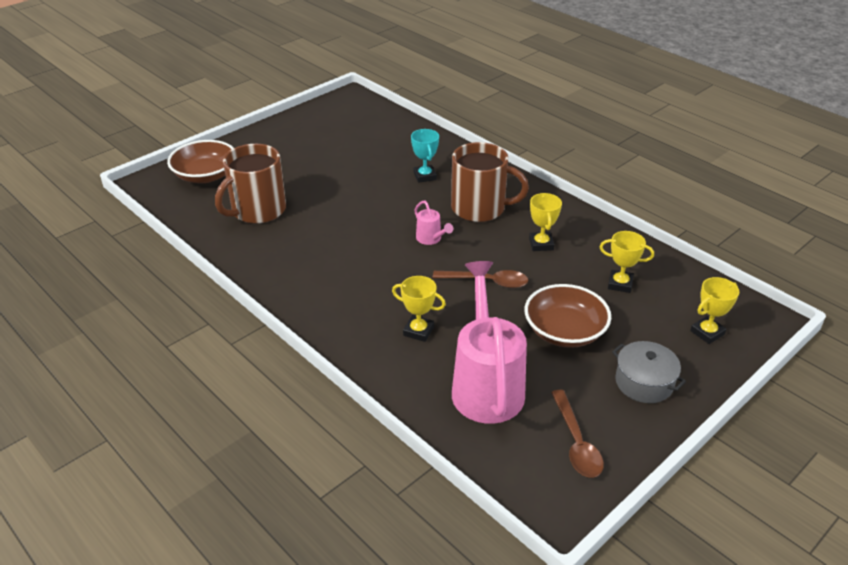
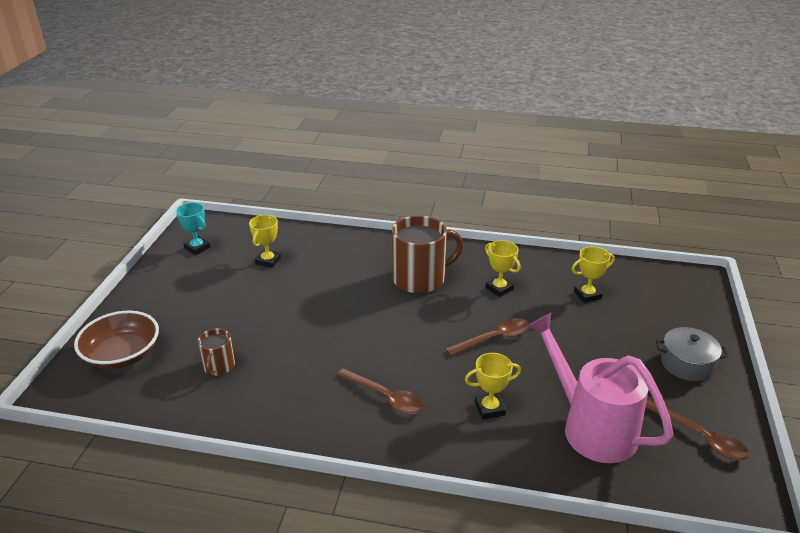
camera: 35 degrees left, 5 degrees down
brown mug [215,144,286,224] -> brown mug [198,328,235,376], size x0.52
turquoise trophy [411,129,439,183] -> turquoise trophy moved to [176,202,210,255]
pink watering can [414,201,453,245] -> none
brown bowl [524,284,611,348] -> none
yellow trophy [690,277,739,344] -> yellow trophy moved to [249,215,281,268]
none -> brown spoon [336,368,424,414]

